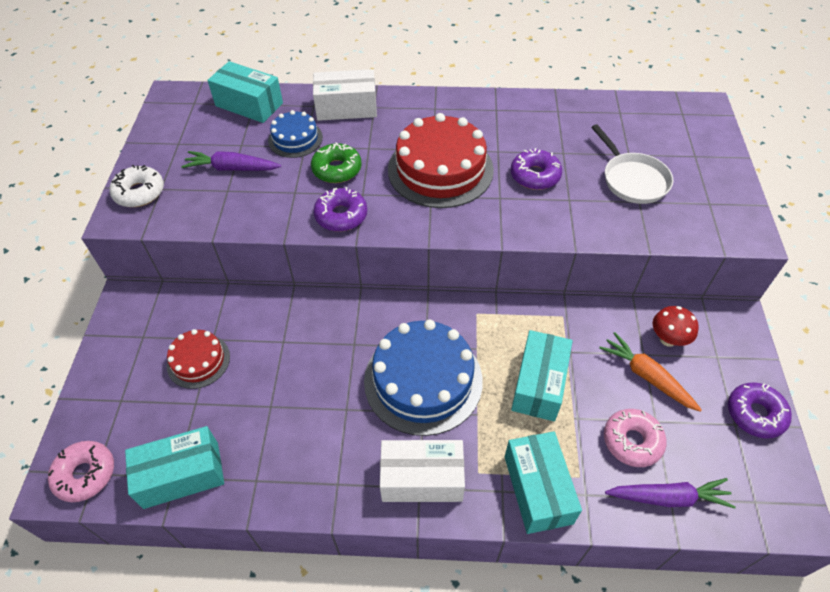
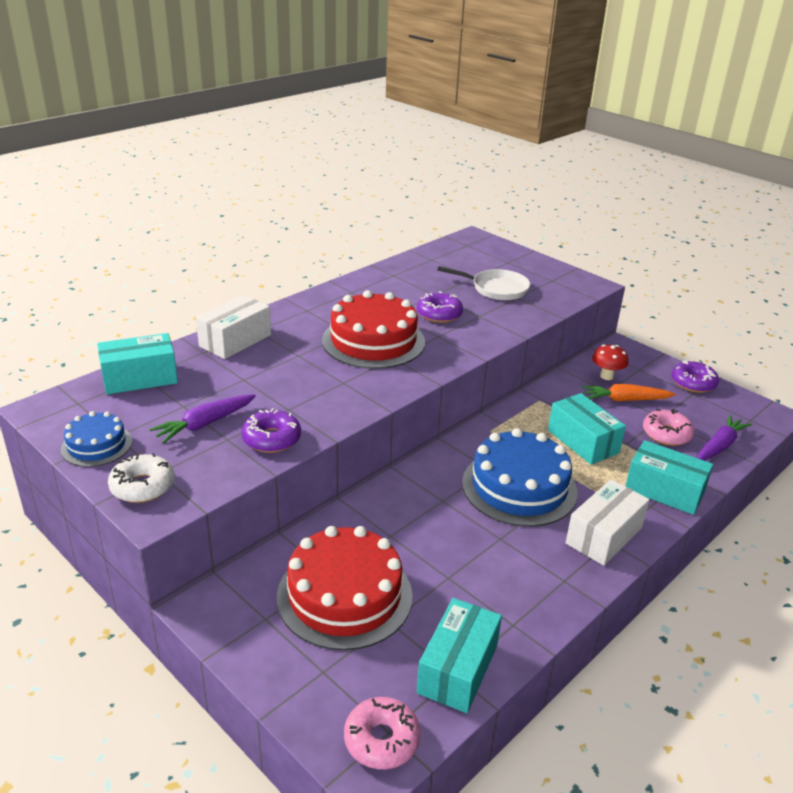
camera: 50 degrees left, 20 degrees down
red cake [167,329,230,389] -> red cake [277,526,413,650], size x1.86
blue cake [268,110,323,158] -> blue cake moved to [61,411,132,467]
green donut [311,142,362,183] -> none
purple donut [313,187,367,232] -> purple donut moved to [242,408,301,453]

